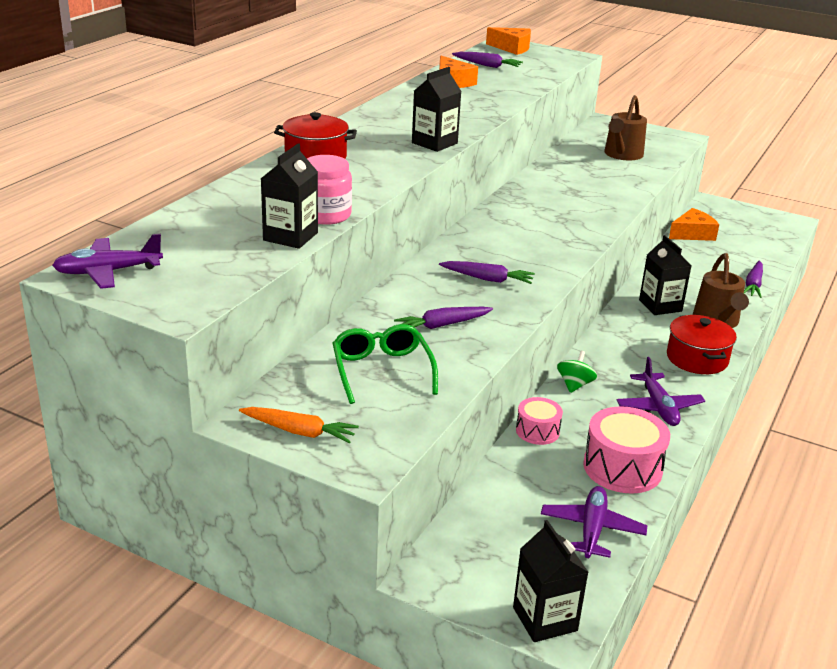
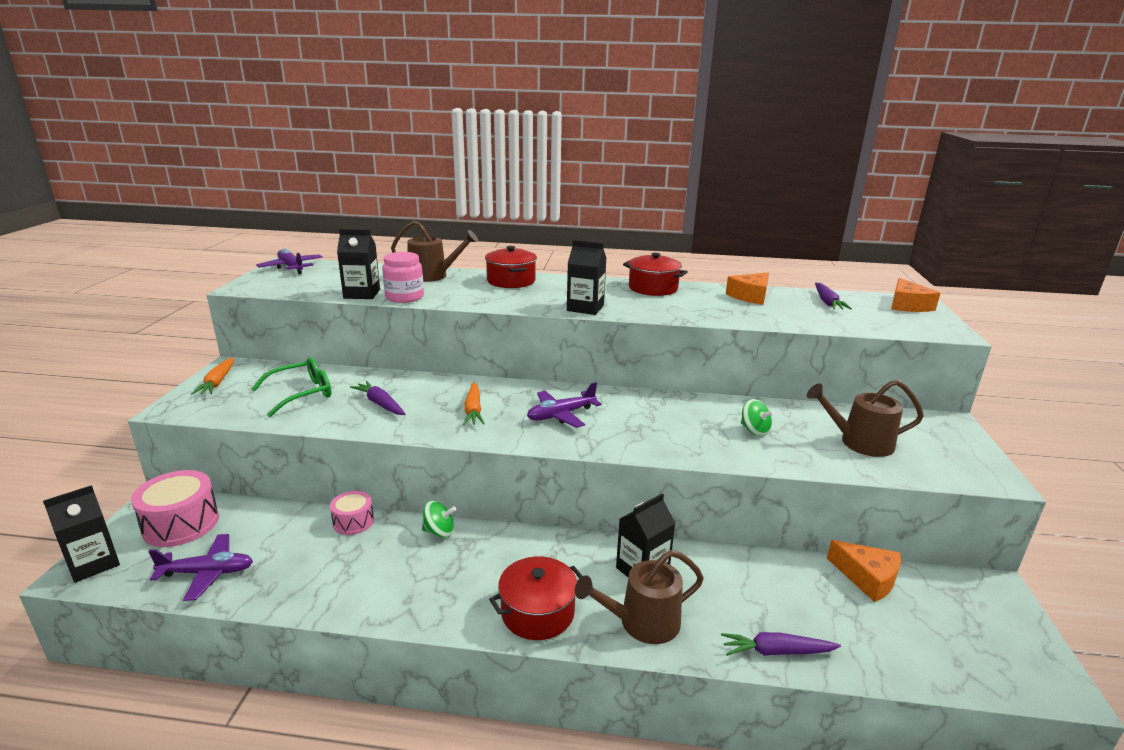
camera: 70 degrees right, 5 degrees down
purple carrot [439,261,535,284] -> orange carrot [463,382,485,425]
pink drum [583,406,670,494] -> pink drum moved to [131,470,219,547]
purple plane [617,357,705,426] -> purple plane moved to [527,382,602,428]
none -> brown watering can [391,220,478,282]
none -> red pot [623,253,688,296]
none -> green spinning top [741,399,774,436]

